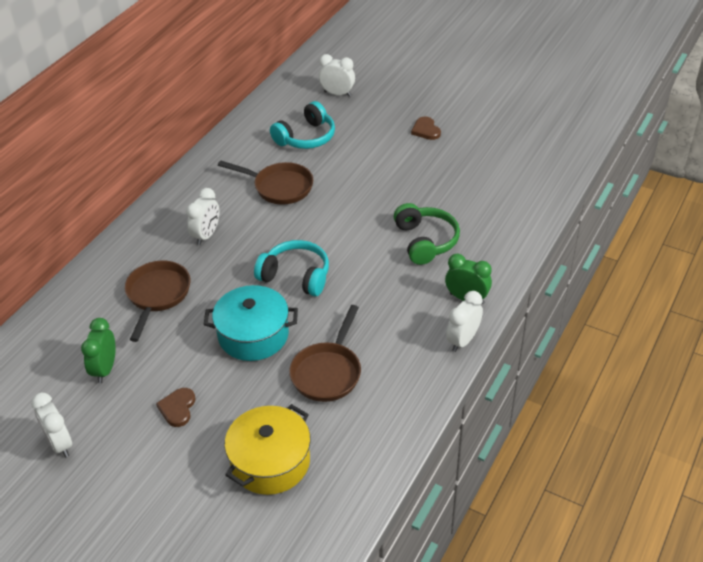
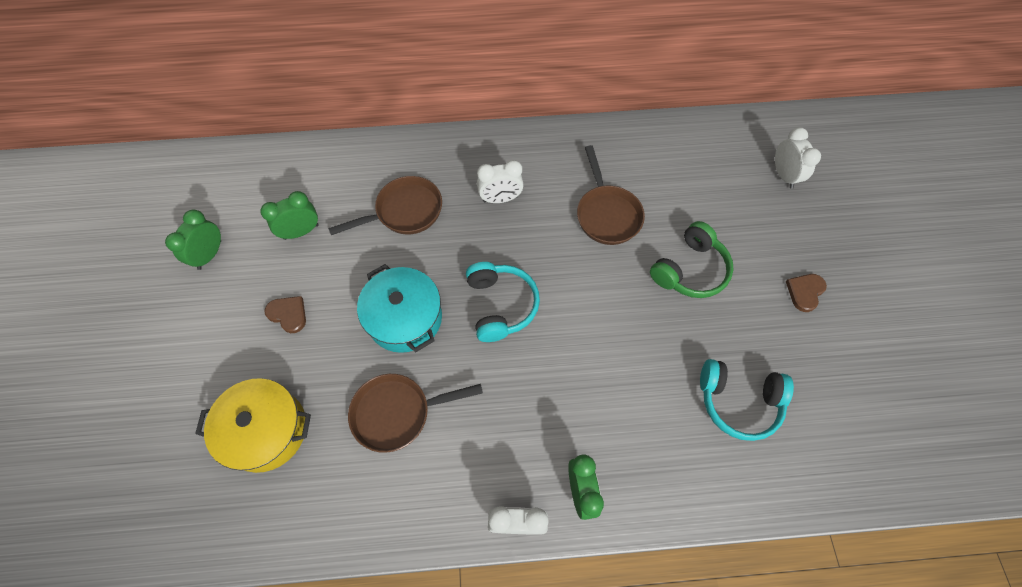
camera: 55 degrees right, 20 degrees up
white clock [31,393,72,457] -> green clock [165,210,221,270]
brown heart [156,388,195,427] -> brown heart turned 60 degrees clockwise [264,296,306,333]
turquoise headphones [270,101,335,149] -> turquoise headphones moved to [700,359,794,441]
green headphones [394,203,460,265] -> green headphones moved to [650,221,734,298]

